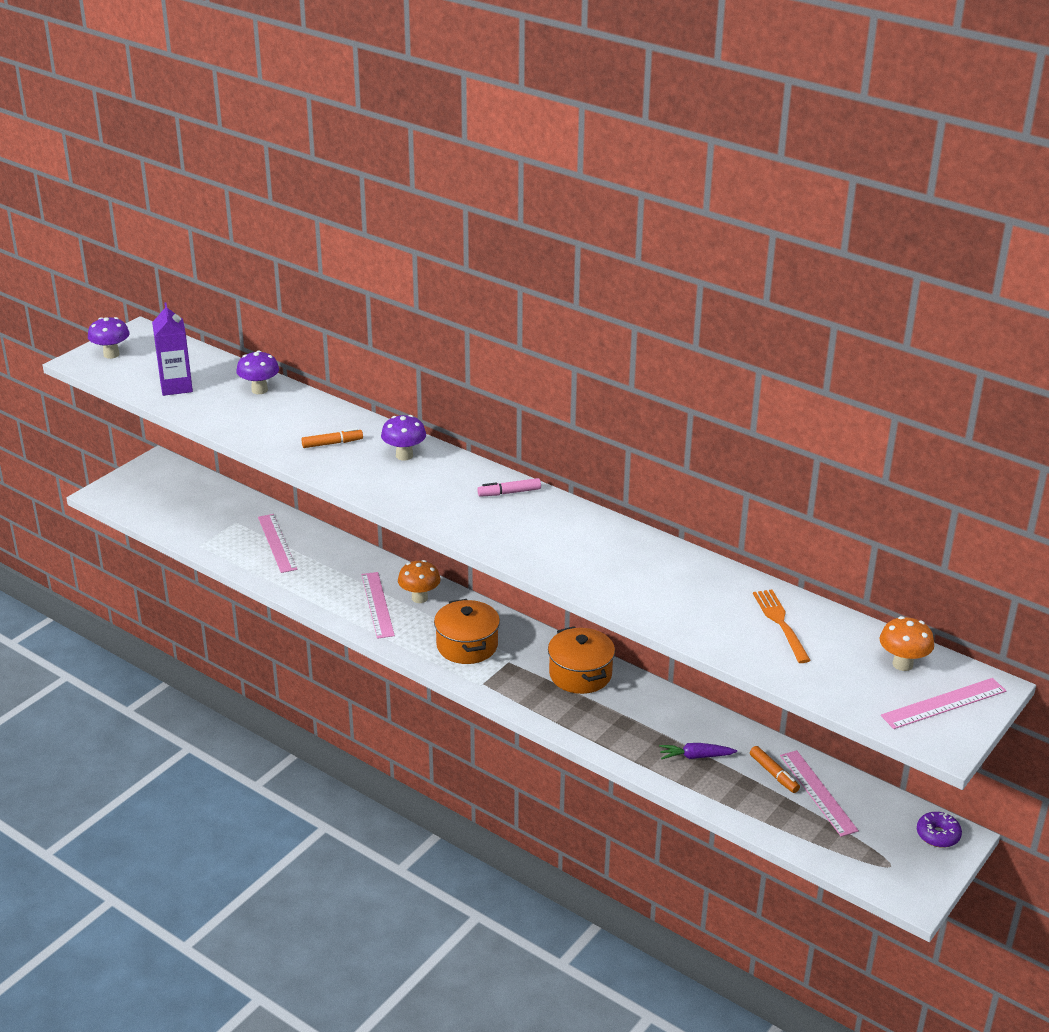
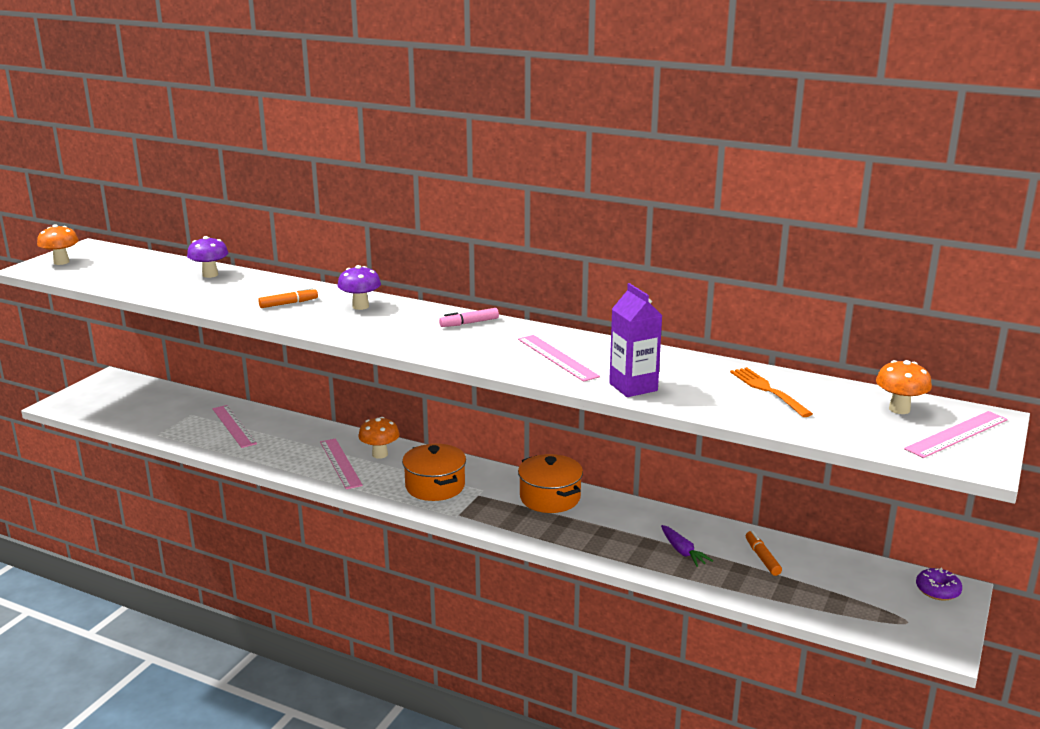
camera: 10 degrees left, 10 degrees down
purple mushroom [88,317,130,359] -> orange mushroom [37,224,79,265]
purple carton [152,302,193,396] -> purple carton moved to [609,283,662,397]
purple carrot [659,743,737,759] -> purple carrot turned 105 degrees counterclockwise [661,525,713,567]
orange marker [750,746,800,793] -> orange marker turned 150 degrees counterclockwise [746,531,782,576]
pink ruler [780,750,859,837] -> pink ruler moved to [518,335,600,382]

